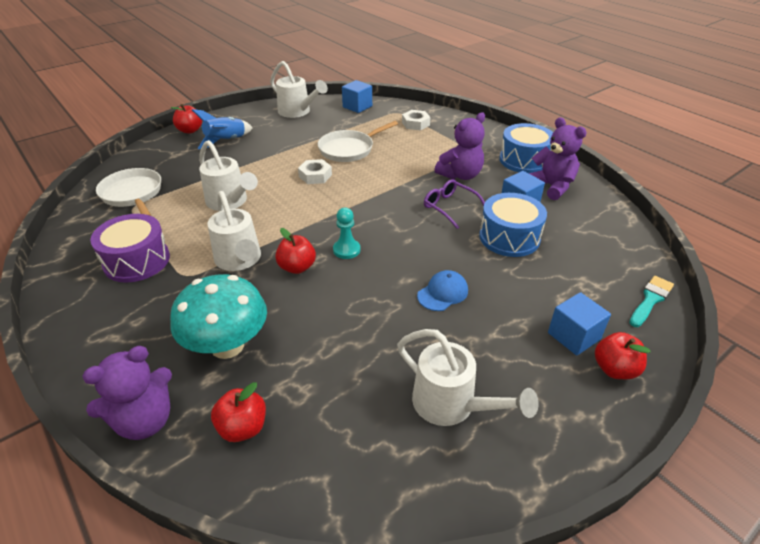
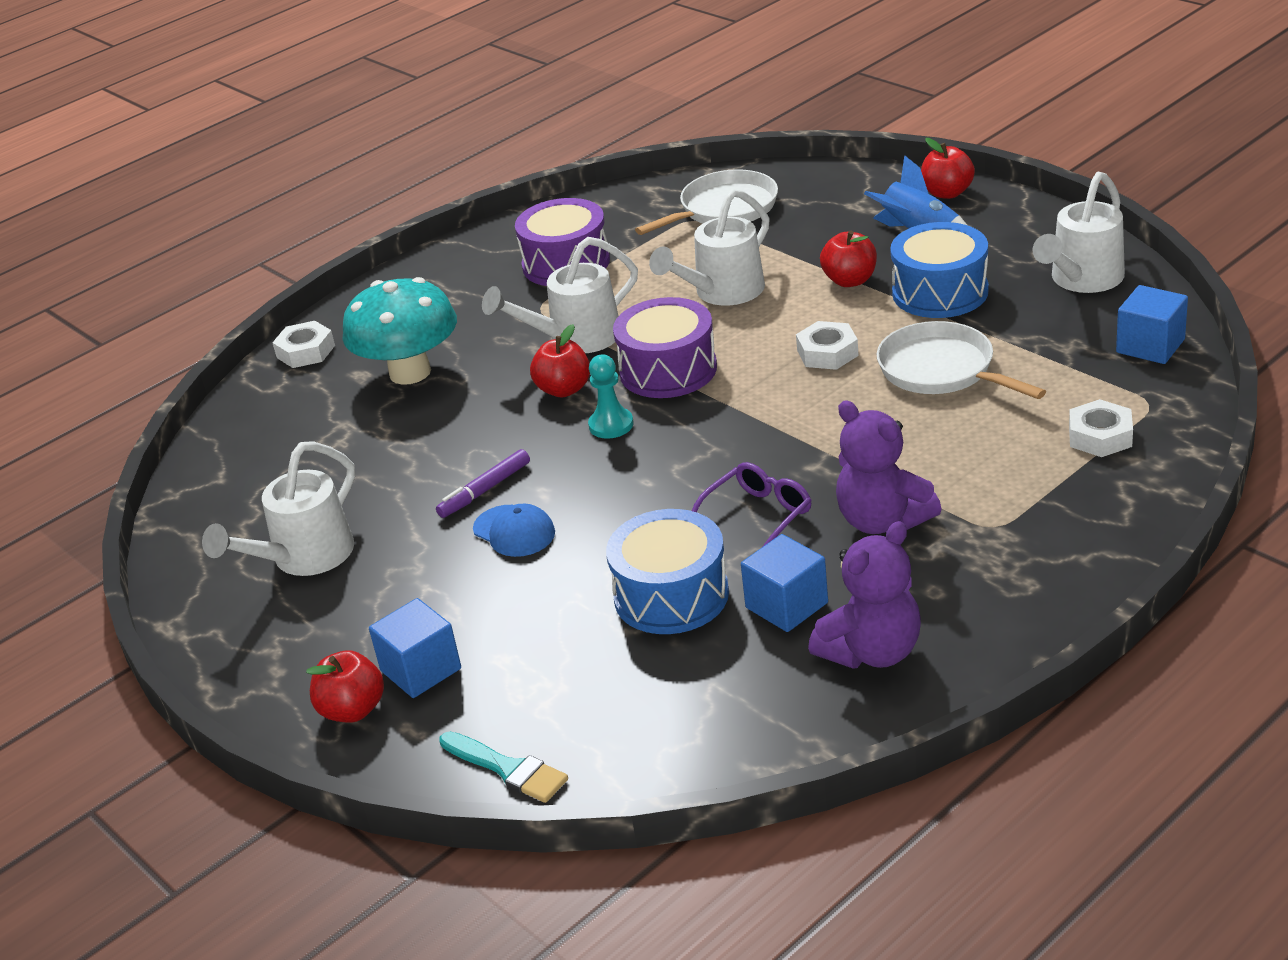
camera: 90 degrees right, 5 degrees down
purple teddy bear [82,346,172,440] -> white nut [272,321,335,368]
red apple [211,382,266,442] -> red apple moved to [820,230,877,287]
blue drum [499,123,553,173] -> blue drum moved to [890,222,988,318]
none -> purple marker [436,449,530,518]
none -> purple drum [613,297,717,398]

